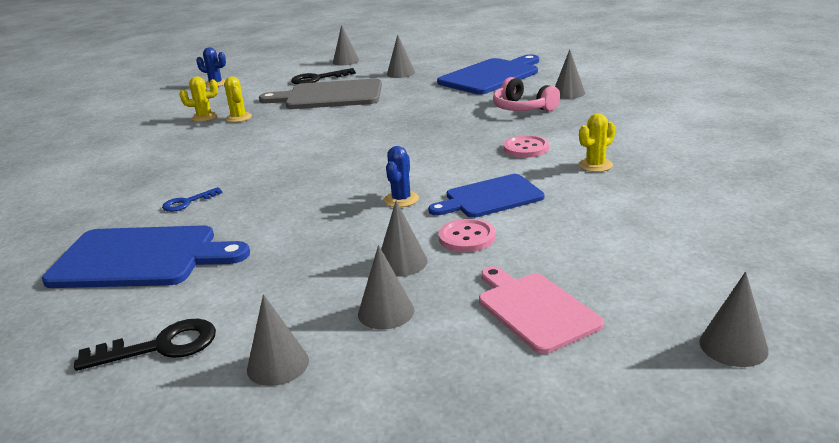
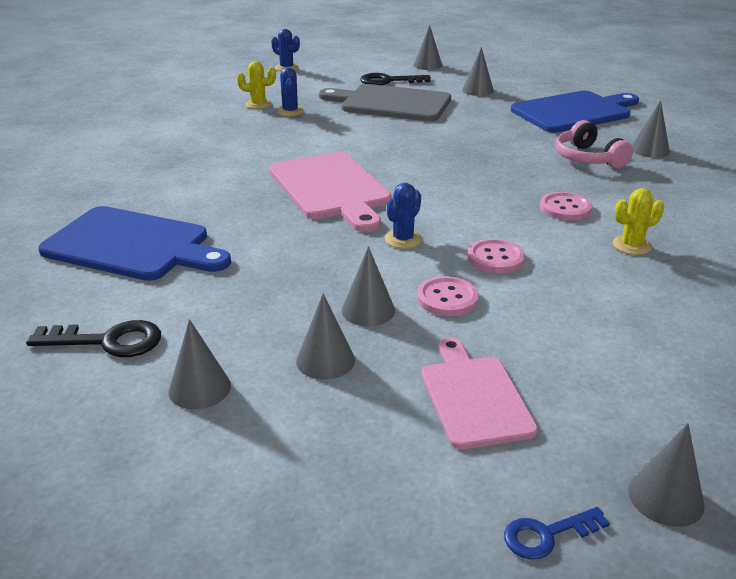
camera: 15 degrees right, 5 degrees up
blue key [162,187,223,212] -> blue key moved to [504,507,610,560]
yellow cactus [224,76,252,122] -> blue cactus [277,67,304,116]
blue cutting board [428,174,544,218] -> pink button [468,239,525,273]
none -> pink cutting board [270,152,391,232]

